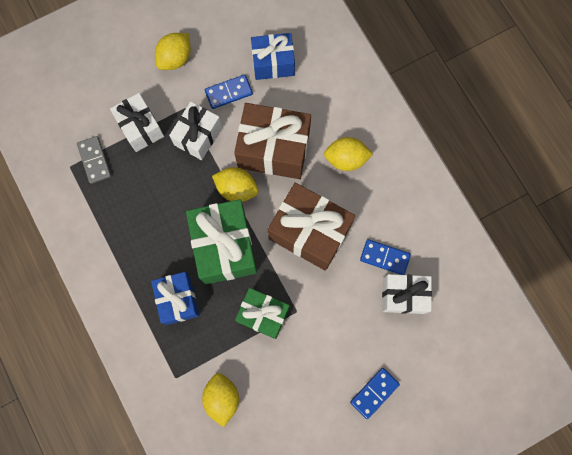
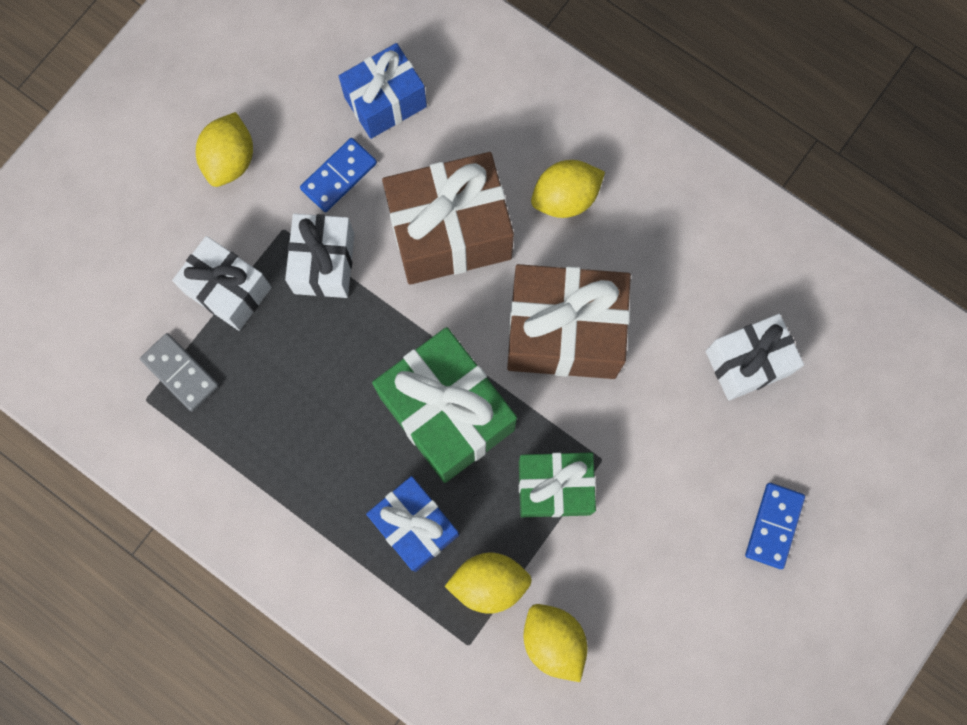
camera: 25 degrees left, 0 degrees up
yellow lemon [212,167,258,202] -> yellow lemon moved to [445,553,532,614]
blue domino [360,239,411,275] -> none

